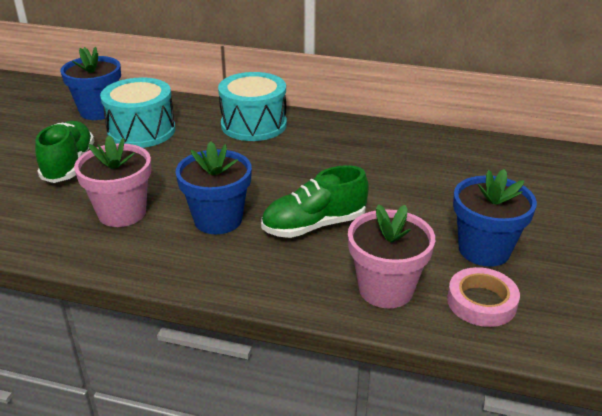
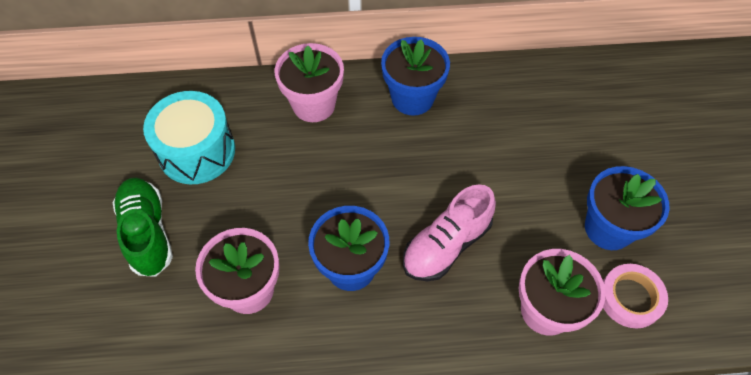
camera: 20 degrees left, 25 degrees up
blue flower pot [60,47,121,120] -> blue flower pot moved to [381,37,450,116]
turquoise drum [218,72,287,141] -> pink flower pot [275,43,344,122]
green shoe [261,165,369,238] -> pink shoe [403,184,496,281]

